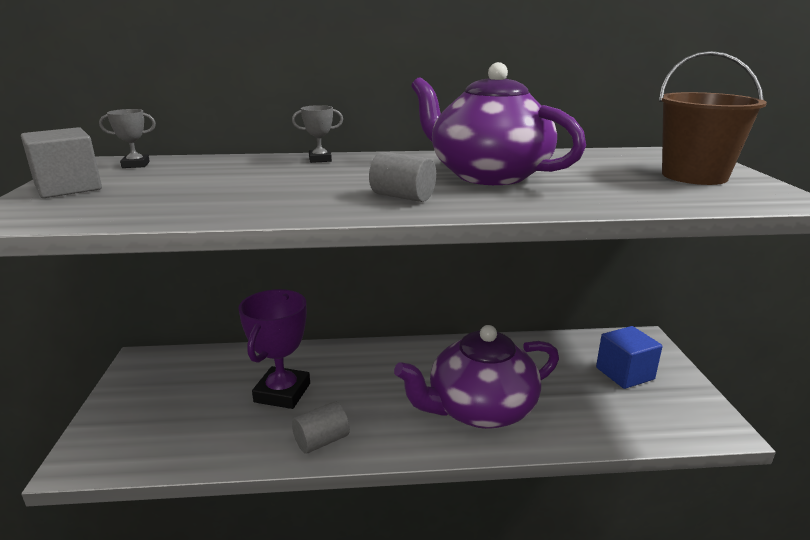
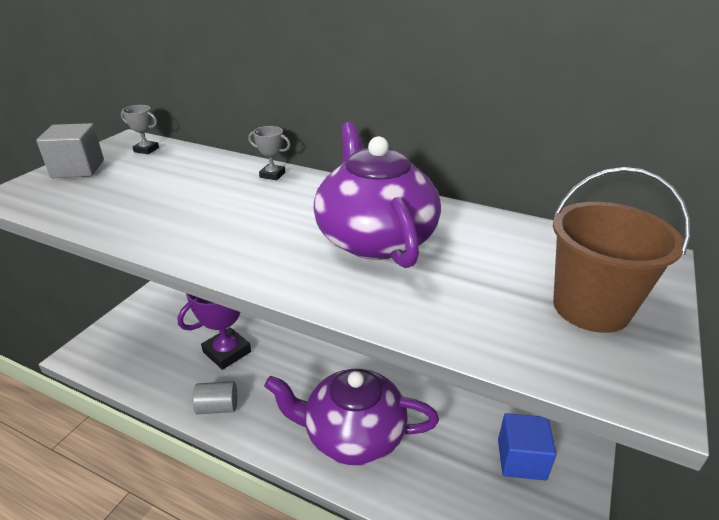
camera: 30 degrees right, 10 degrees up
grey cylinder [369,152,436,202] -> none

